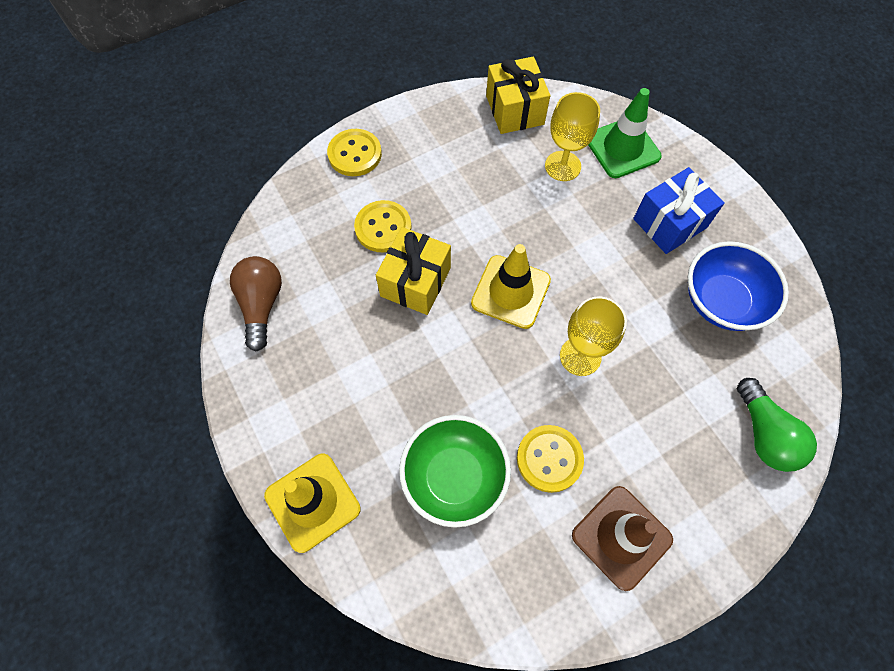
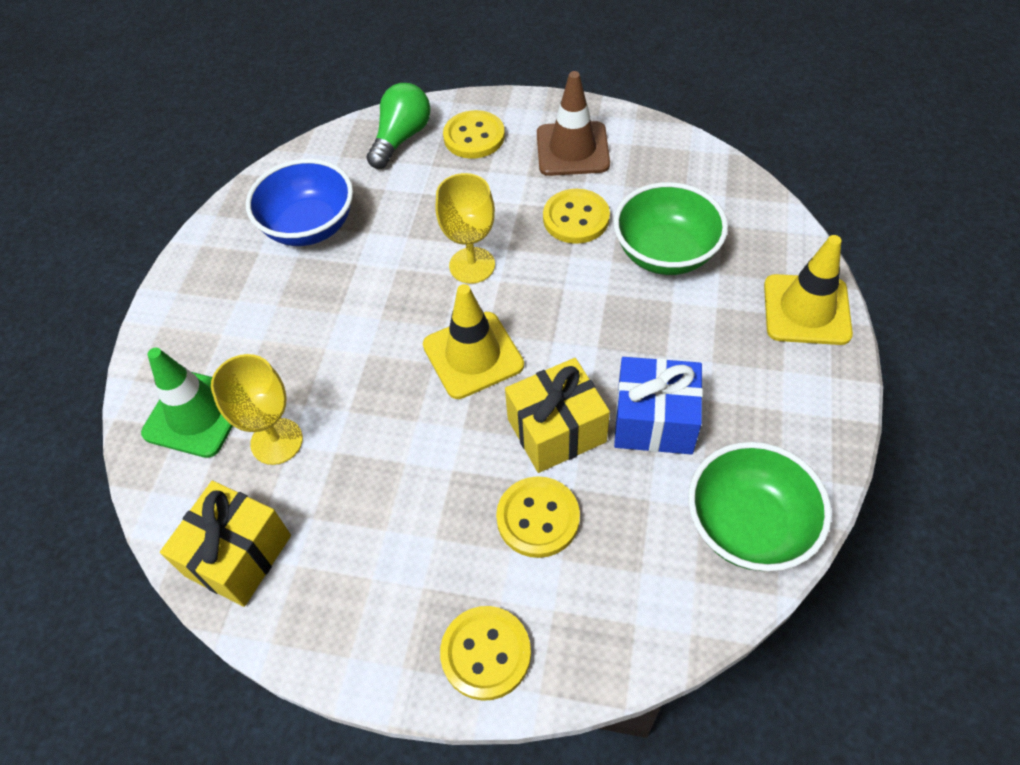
camera: 135 degrees left, 10 degrees down
brown light bulb [230,256,282,351] -> green bowl [688,442,832,571]
blue gift [633,167,725,254] -> blue gift moved to [614,357,703,455]
none -> yellow button [443,110,505,159]

